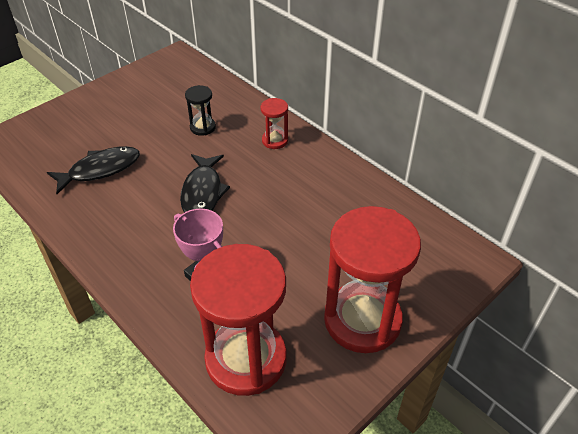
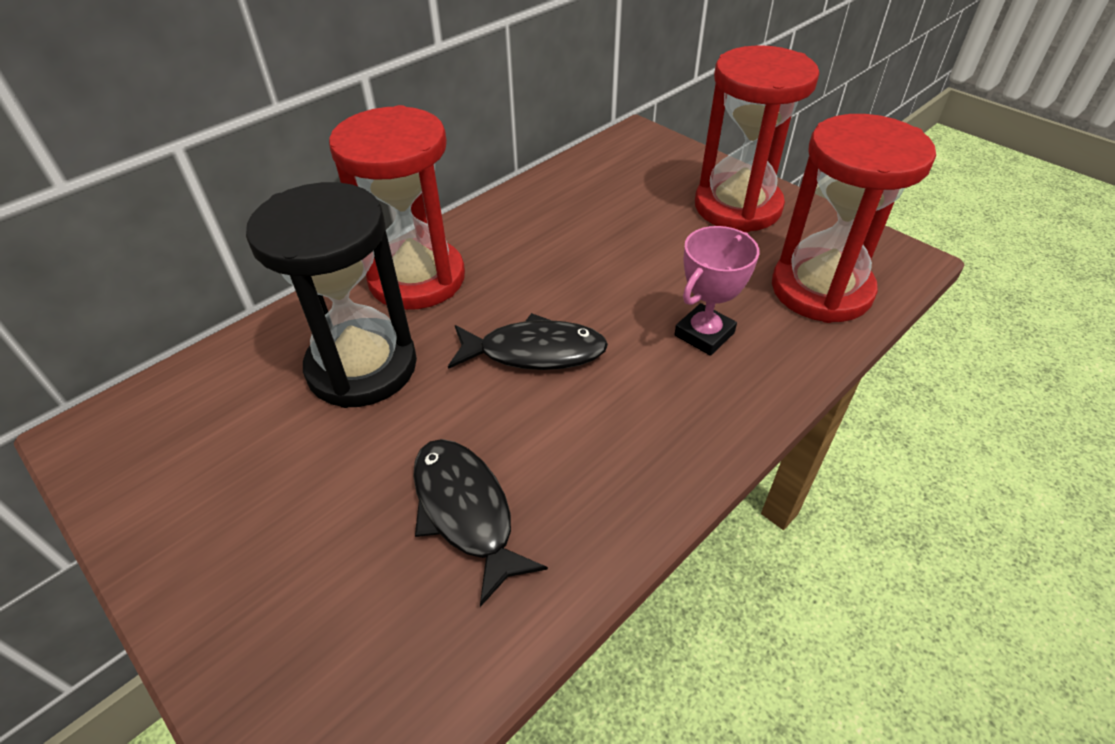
camera: 90 degrees left, 0 degrees up
black hourglass [185,85,216,136] -> black hourglass [246,182,417,408], size x2.25
red hourglass [261,98,288,149] -> red hourglass [329,105,465,310], size x2.25

